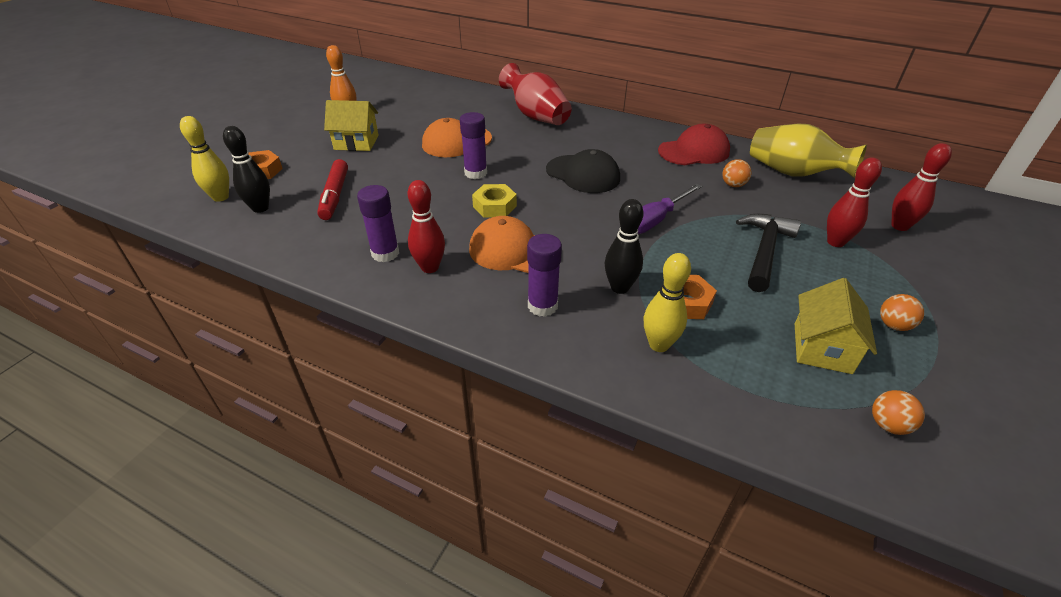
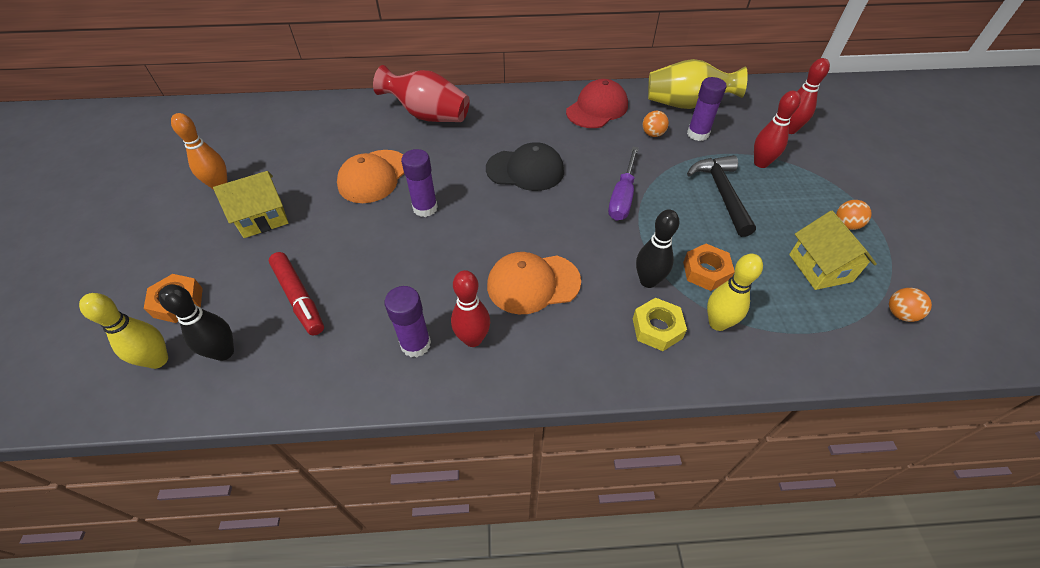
camera: 30 degrees left, 10 degrees up
yellow nut [472,184,517,218] -> yellow nut moved to [633,298,687,351]
purple glue stick [527,234,562,317] -> purple glue stick moved to [687,77,727,141]

